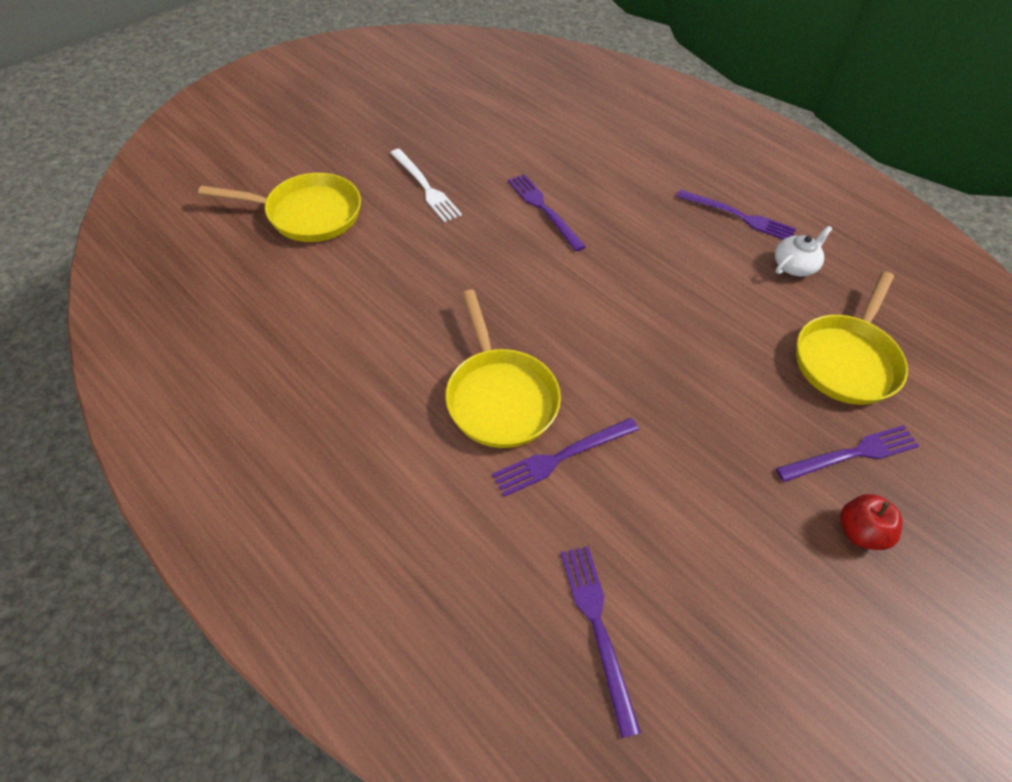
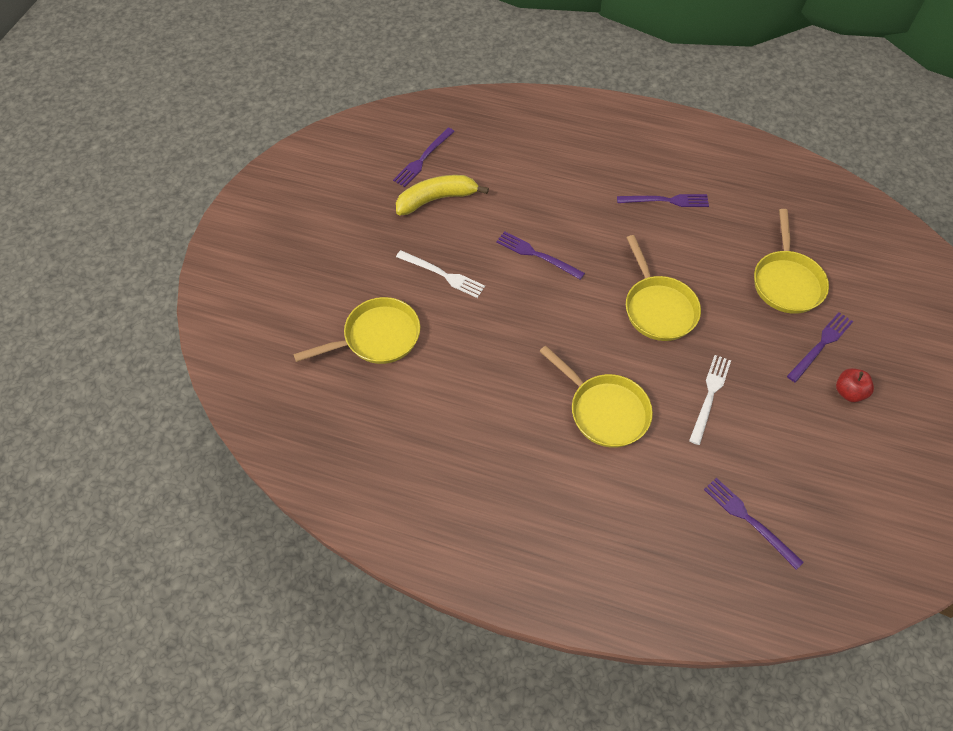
camera: 25 degrees left, 5 degrees up
purple fork [492,418,639,497] -> purple fork moved to [393,128,455,187]
white teapot [775,226,832,277] -> none
none -> yellow banana [396,175,489,216]
none -> yellow pan [626,235,701,341]
none -> white fork [689,355,731,445]

